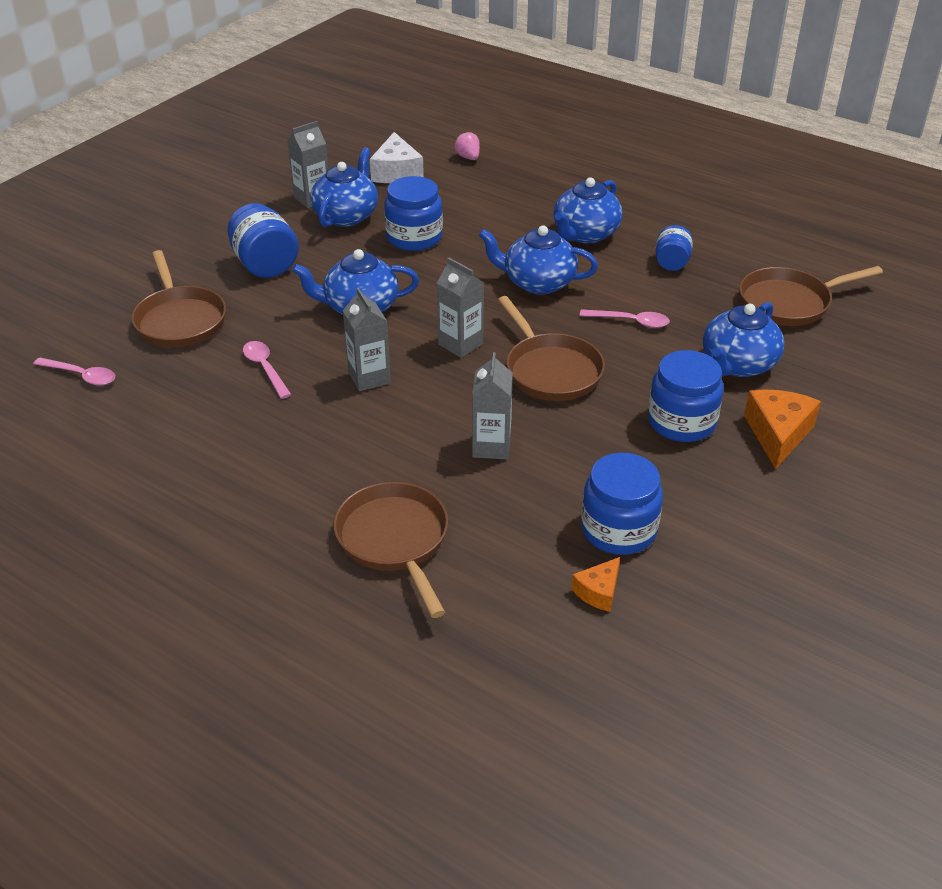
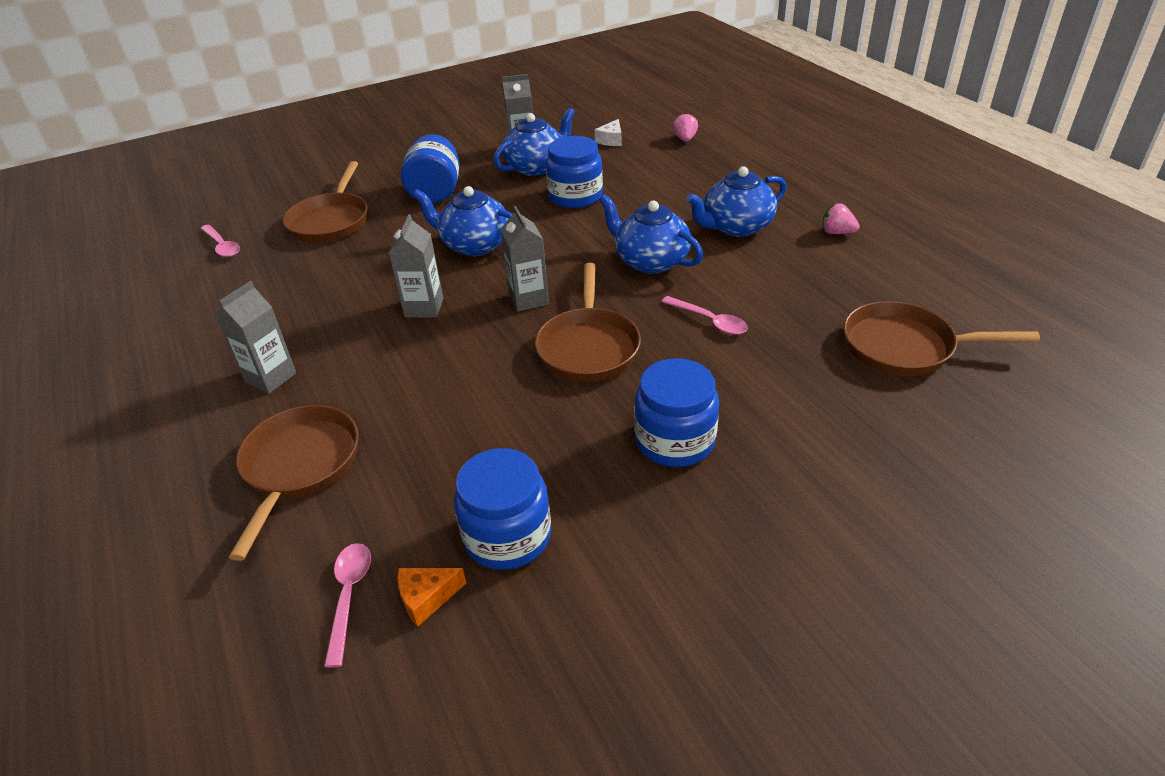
camera: 30 degrees right, 0 degrees up
pink spoon [243,341,291,399] -> pink spoon moved to [324,543,371,668]
white cheese [370,132,424,183] -> white cheese [595,119,622,146], size x0.58
grey carton [472,352,513,460] -> grey carton moved to [216,281,296,394]
blue jar [655,225,693,271] -> none
blue teapot [703,302,784,377] -> none
orange cheese [744,389,821,469] -> none
none -> pink strawberry [823,203,860,234]

